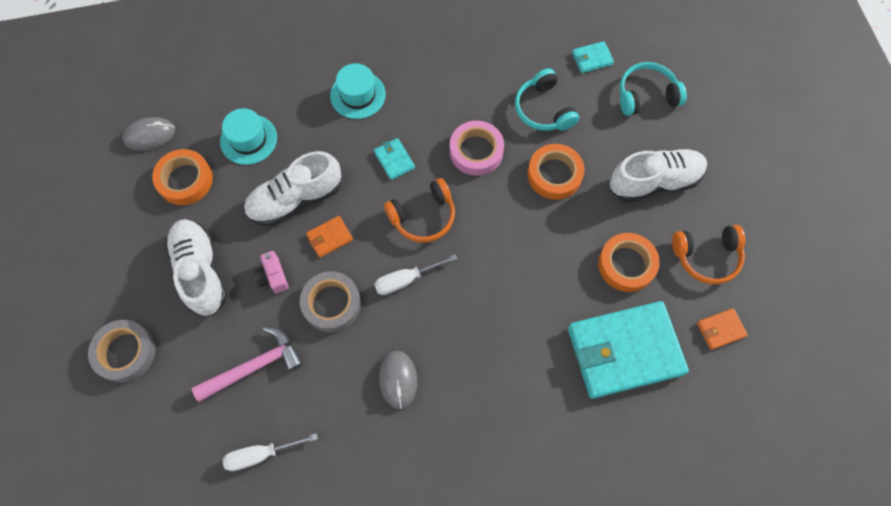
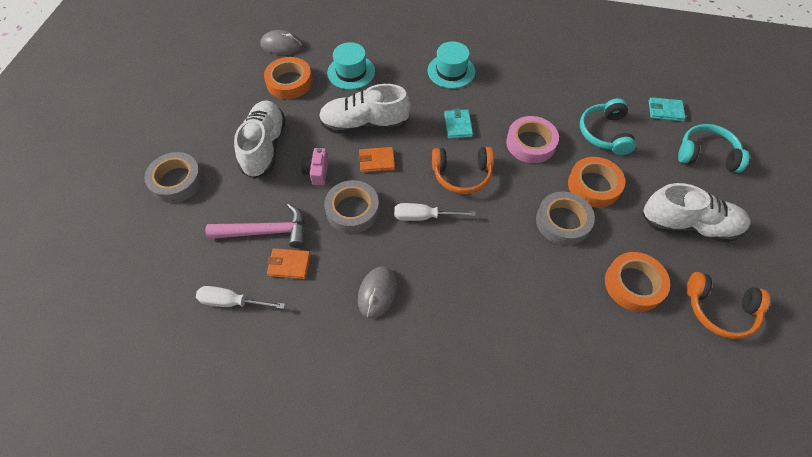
camera: 25 degrees right, 10 degrees down
turquoise wallet [568,301,689,399] -> none
orange wallet [697,308,748,350] -> orange wallet moved to [267,248,311,279]
none -> grey tape [536,191,595,246]

